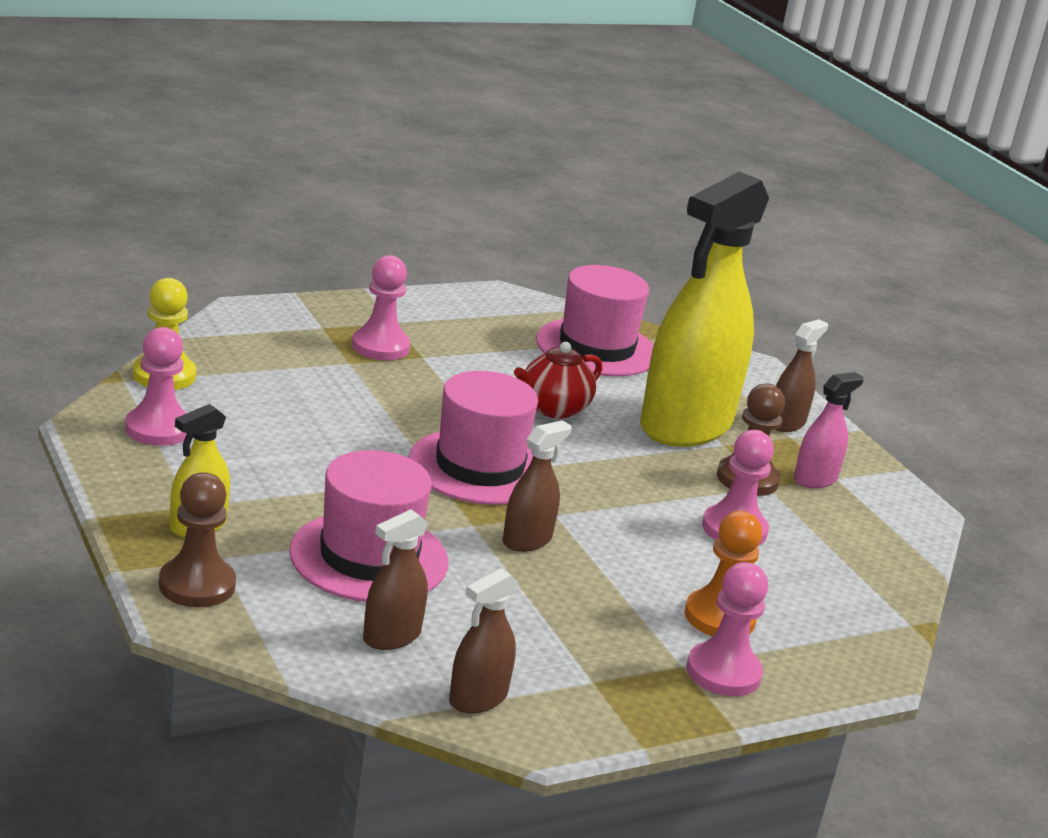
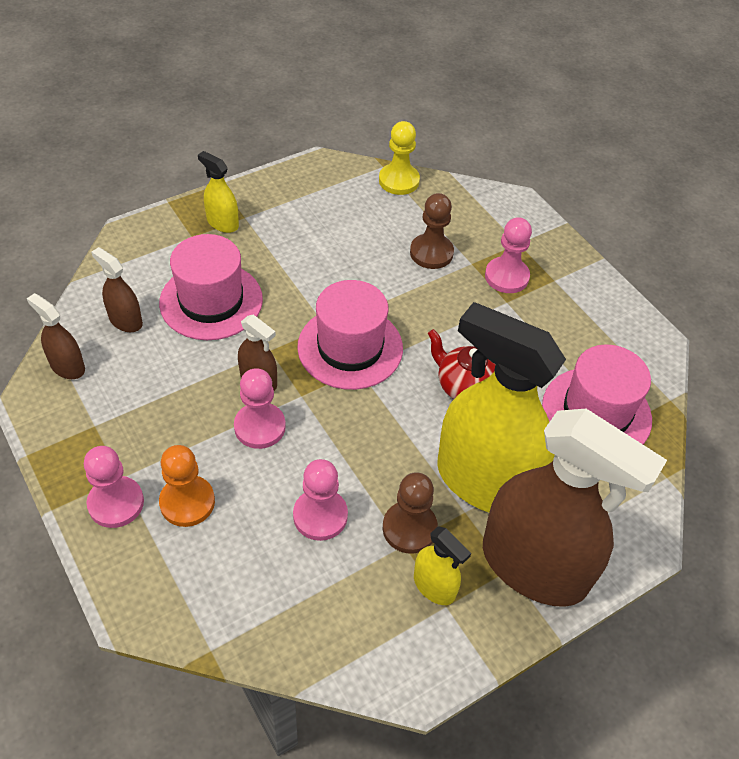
camera: 85 degrees right, 25 degrees up
pink pawn [125,327,187,446] -> pink pawn moved to [234,368,286,449]
brown pawn [159,472,236,607] -> brown pawn moved to [410,193,454,269]
brown spray bottle [776,319,828,432] -> brown spray bottle [483,409,667,607], size x2.35
pink spray bottle [794,372,864,488] -> yellow spray bottle [414,526,471,605]

